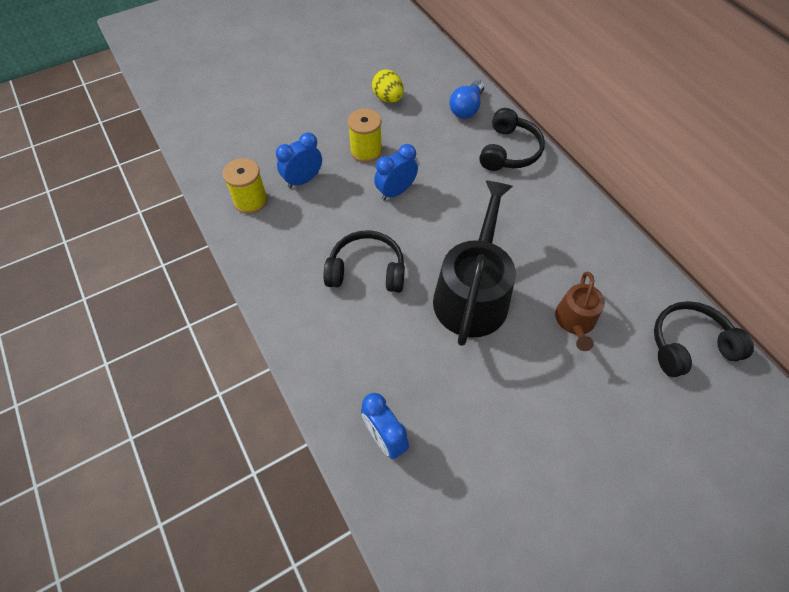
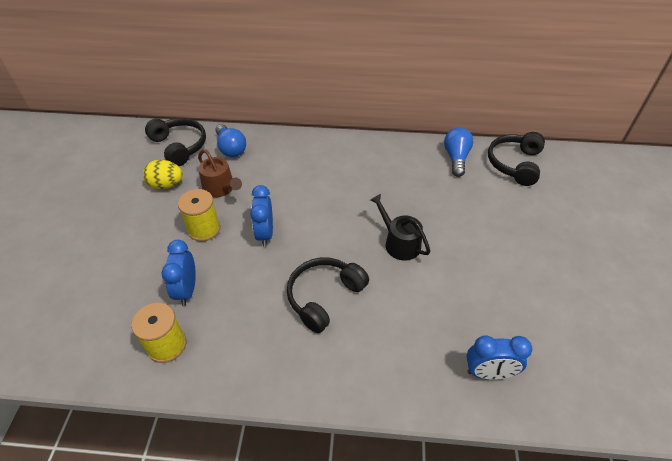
camera: 55 degrees left, 10 degrees down
black watering can [433,180,516,346] -> black watering can [370,194,431,261], size x0.53
black headphones [479,108,545,171] -> black headphones moved to [145,118,206,166]
brown watering can [555,272,605,351] -> brown watering can moved to [198,149,242,197]
none -> blue light bulb [444,128,473,177]

